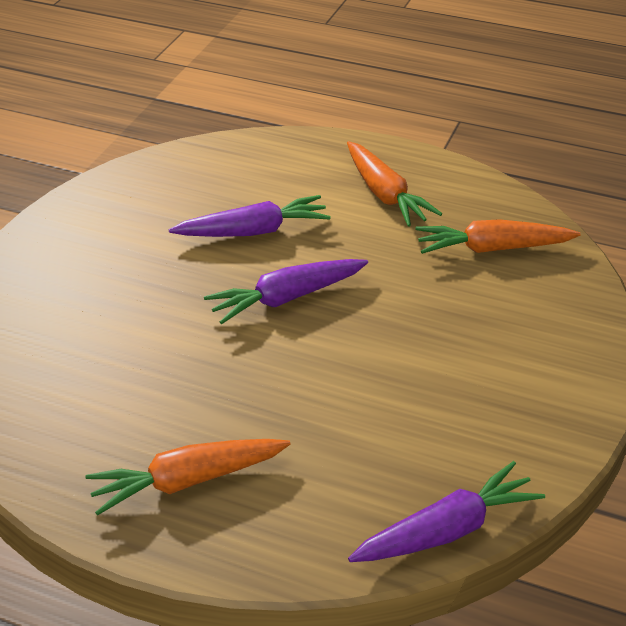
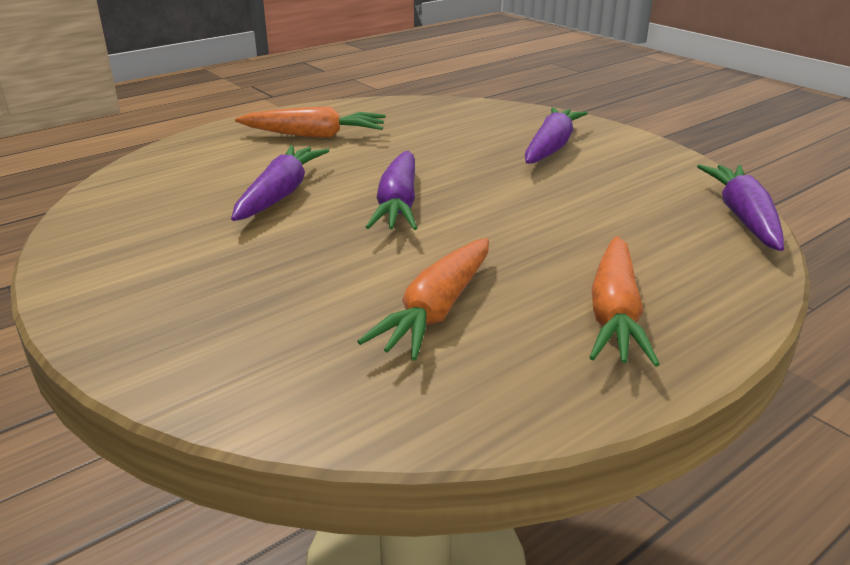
camera: 60 degrees left, 10 degrees down
orange carrot [415,220,580,254] -> orange carrot moved to [357,238,489,361]
none -> purple carrot [524,107,588,164]

